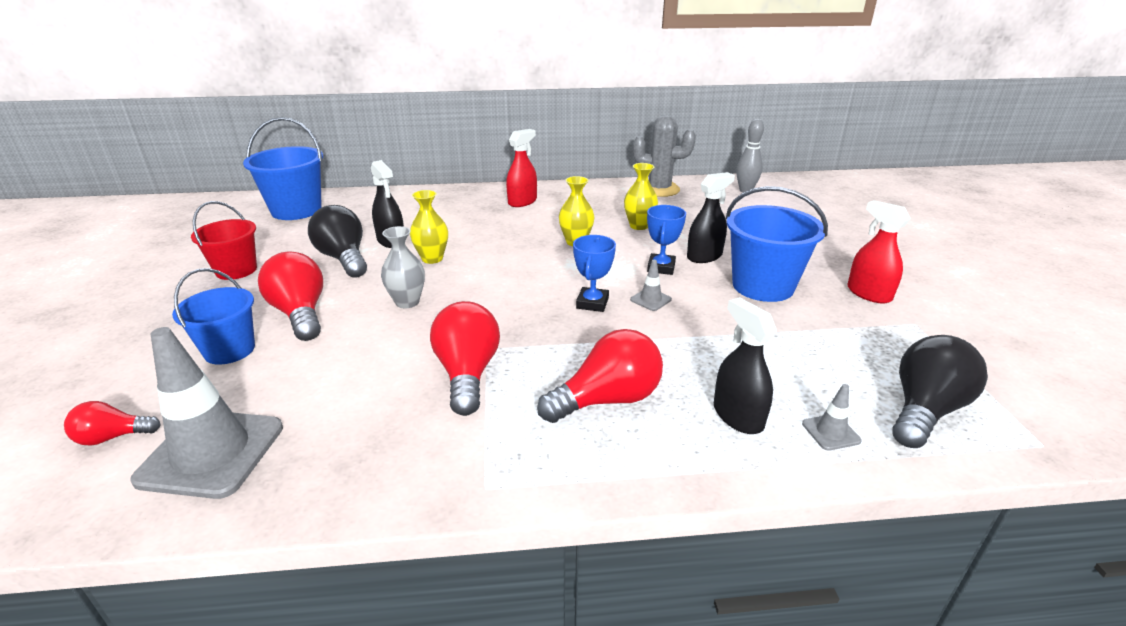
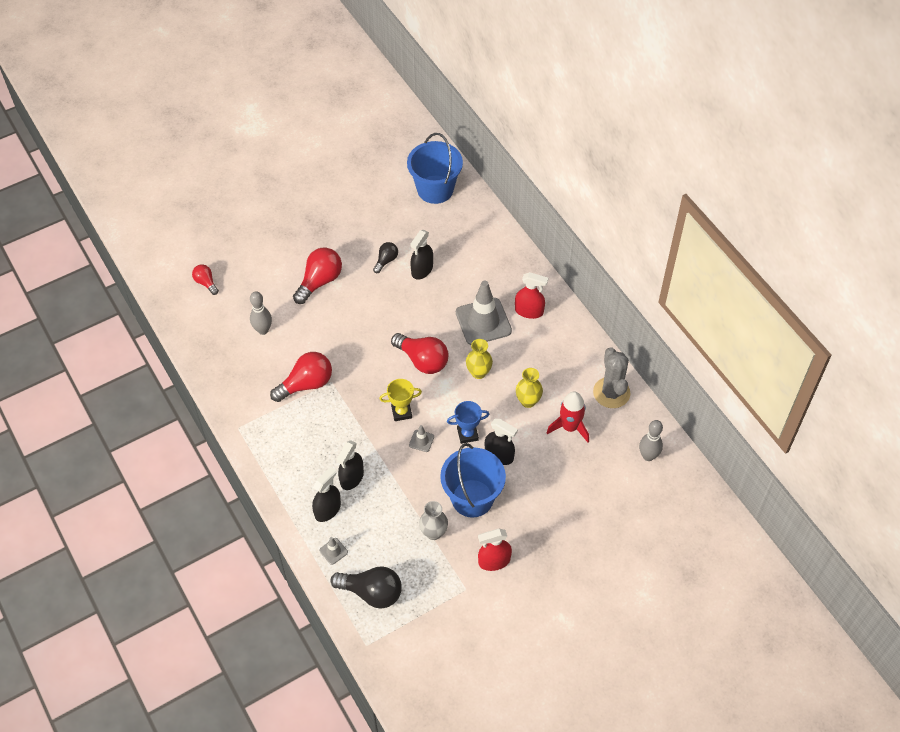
camera: 65 degrees right, 25 degrees up
grey traffic cone [130,327,283,499] -> grey traffic cone moved to [456,280,512,345]
blue bucket [172,268,255,365] -> none
red bucket [191,201,257,280] -> none
black light bulb [308,205,367,278] -> black light bulb [373,242,398,273], size x0.55
grey vase [381,226,425,308] -> grey vase moved to [419,501,448,540]
yellow vase [410,190,448,264] -> none
red light bulb [537,329,663,423] -> red light bulb moved to [391,333,448,374]
blue trophy [573,235,616,312] -> yellow trophy [379,379,422,421]
red spray bottle [847,200,911,304] -> red spray bottle turned 135 degrees counterclockwise [478,528,512,571]
none -> grey bowling pin [250,291,272,335]
none -> black spray bottle [336,440,364,490]
none -> red rocket [546,391,589,442]

